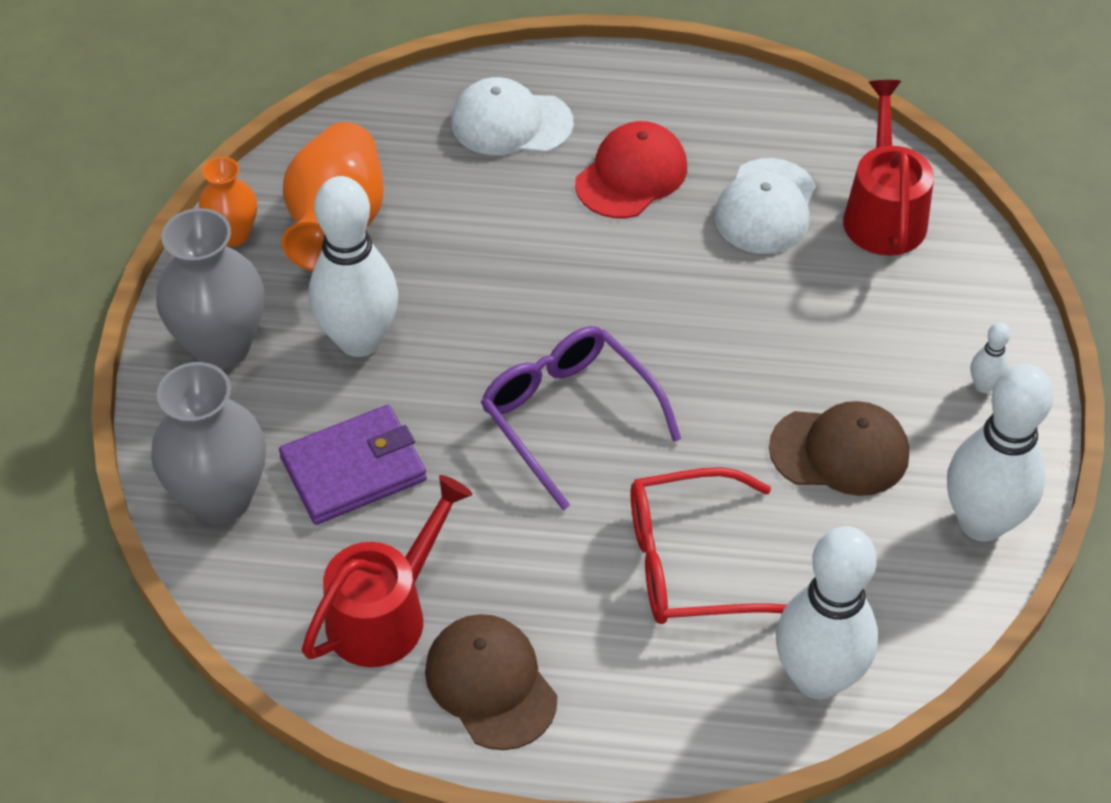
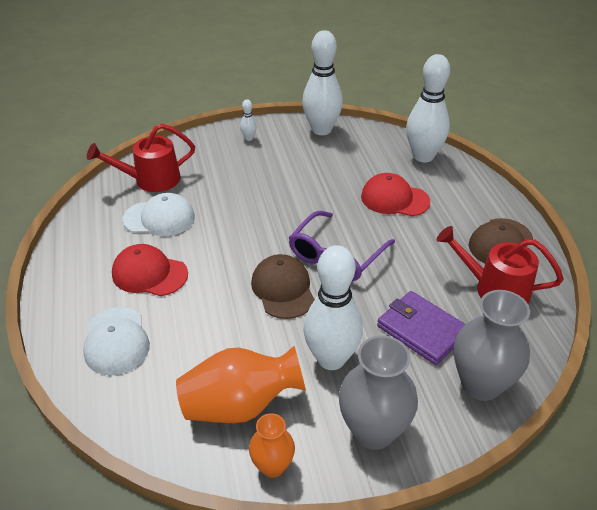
camera: 110 degrees left, 10 degrees down
red glasses [631,467,786,624] -> red cap [361,173,430,216]
brown cap [769,401,909,496] -> brown cap moved to [251,254,315,319]

